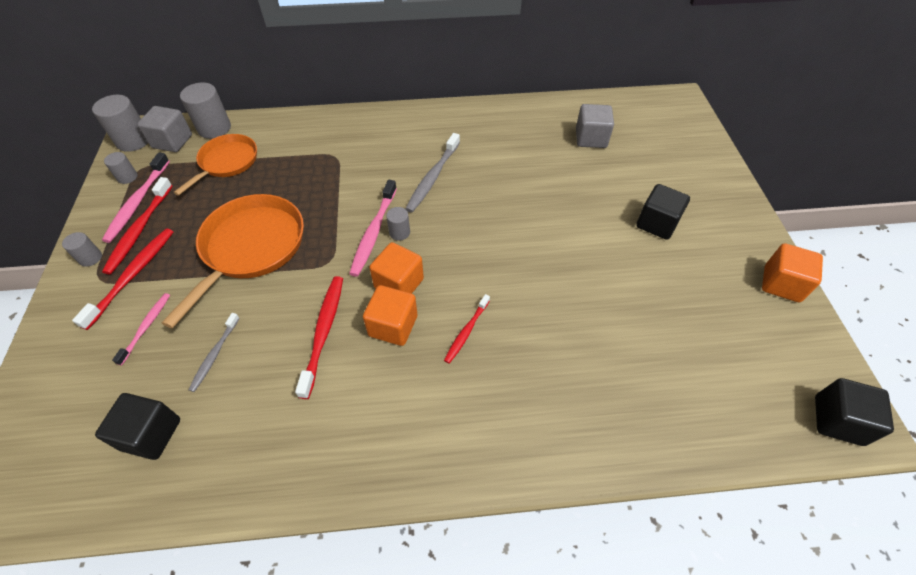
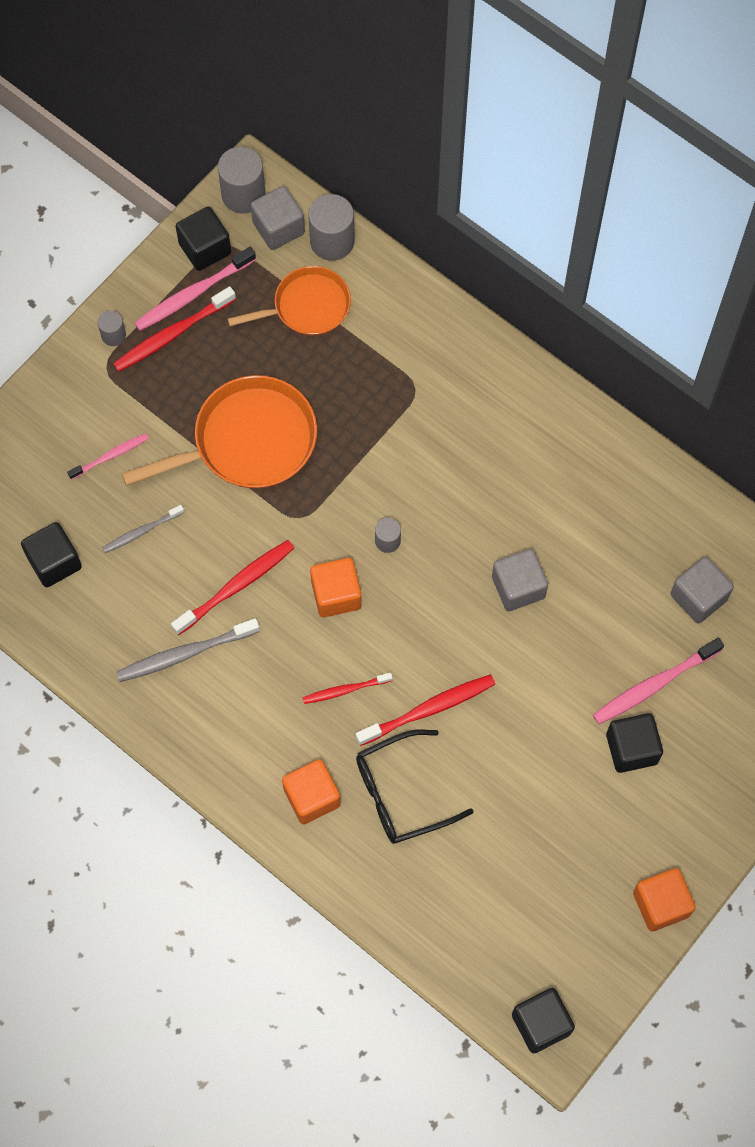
camera: 45 degrees right, 15 degrees up
red toothbrush [72,228,173,330] -> red toothbrush moved to [356,675,495,746]
grey cylinder [104,152,138,184] -> black cube [176,207,231,271]
pink toothbrush [349,180,397,277] -> pink toothbrush moved to [593,638,724,724]
orange cube [363,285,417,346] -> orange cube moved to [282,760,341,824]
grey toothbrush [405,133,460,213] -> grey toothbrush moved to [116,618,260,682]
none -> black glasses [356,729,474,844]
none -> grey cube [492,549,548,611]

